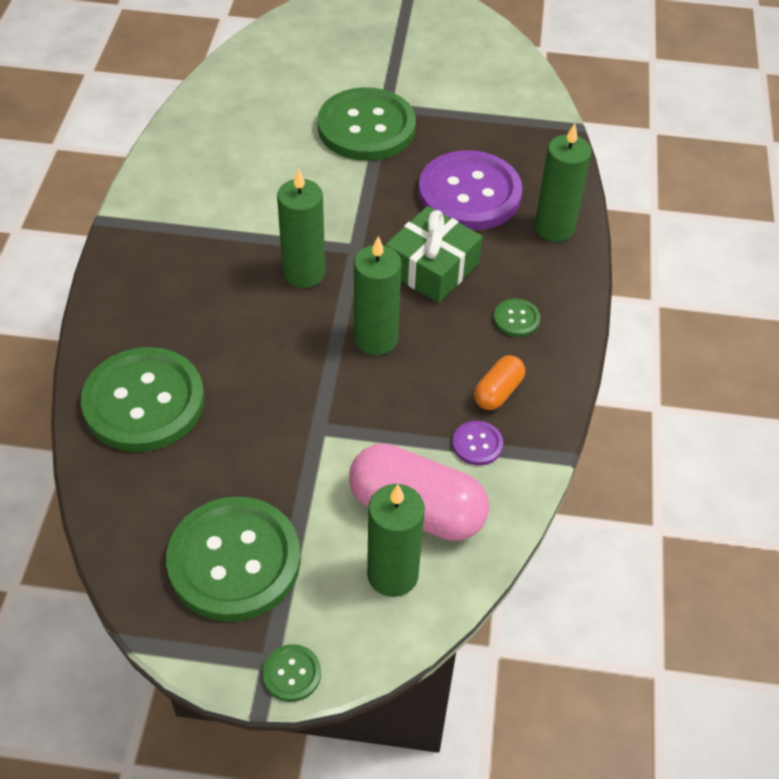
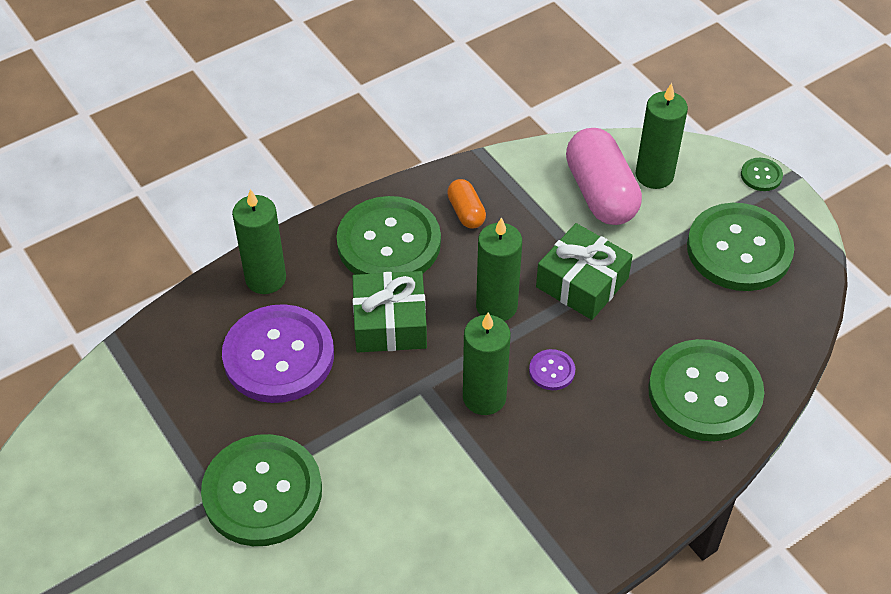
camera: 130 degrees left, 0 degrees up
purple button [452,421,503,466] -> purple button moved to [529,349,575,390]
orange capsule [474,355,525,410] -> orange capsule turned 75 degrees clockwise [447,179,486,228]
green button [494,298,540,337] -> green button [336,196,441,275], size x2.43
none -> green gift [536,223,633,320]

